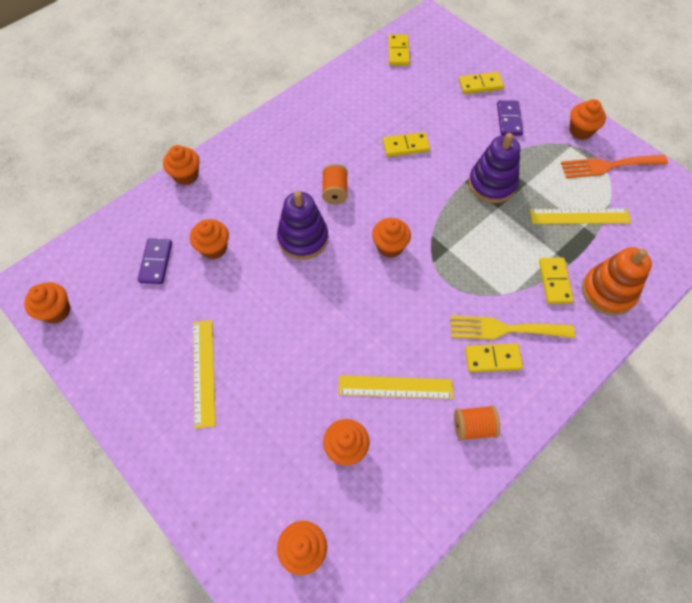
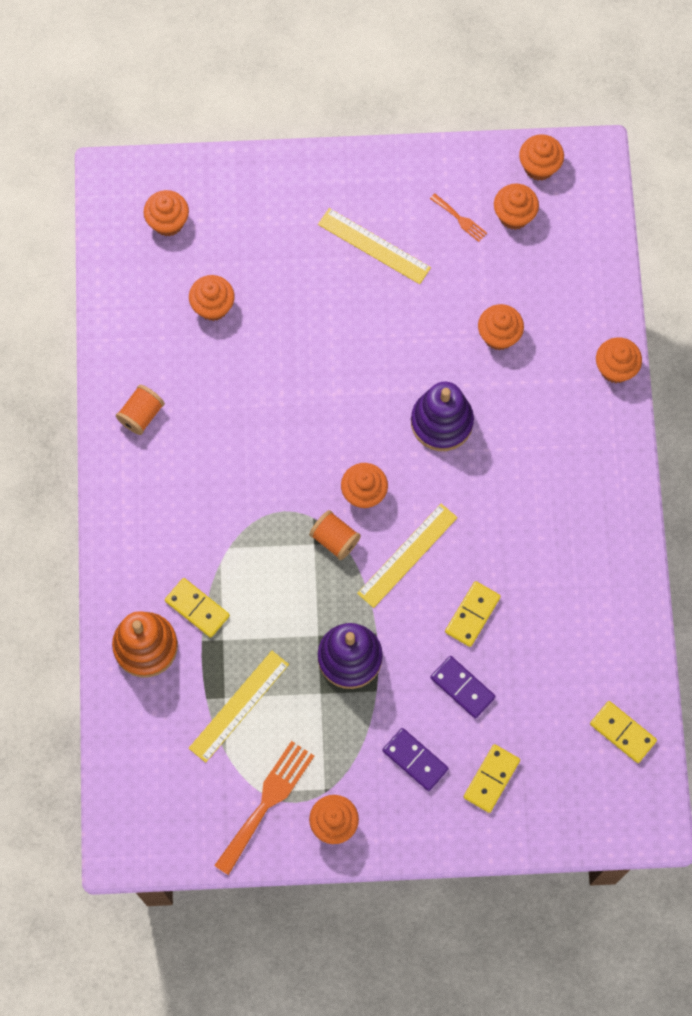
camera: 130 degrees right, 10 degrees up
purple domino [138,239,172,284] -> purple domino moved to [430,656,495,718]
orange spool [322,164,348,204] -> orange spool moved to [309,510,361,560]
yellow ruler [338,375,453,399] -> yellow ruler moved to [357,504,458,608]
yellow fork [450,316,575,340] -> none
yellow domino [465,343,523,372] -> none
none -> orange fork [430,193,487,242]
none -> orange cupcake [494,184,539,230]

